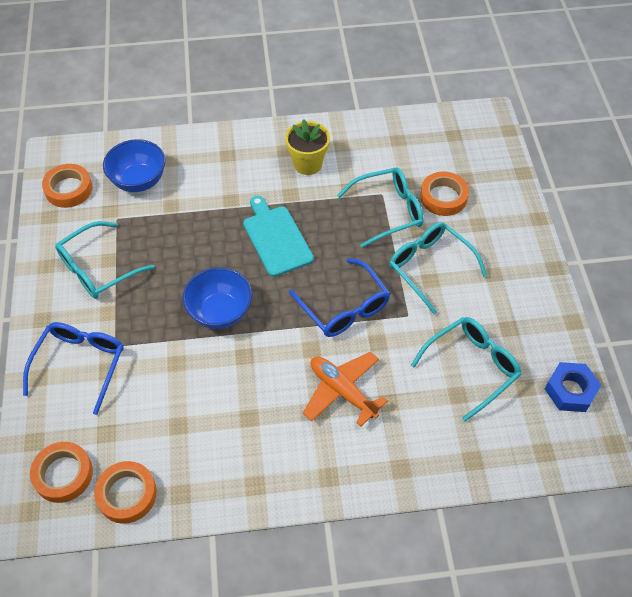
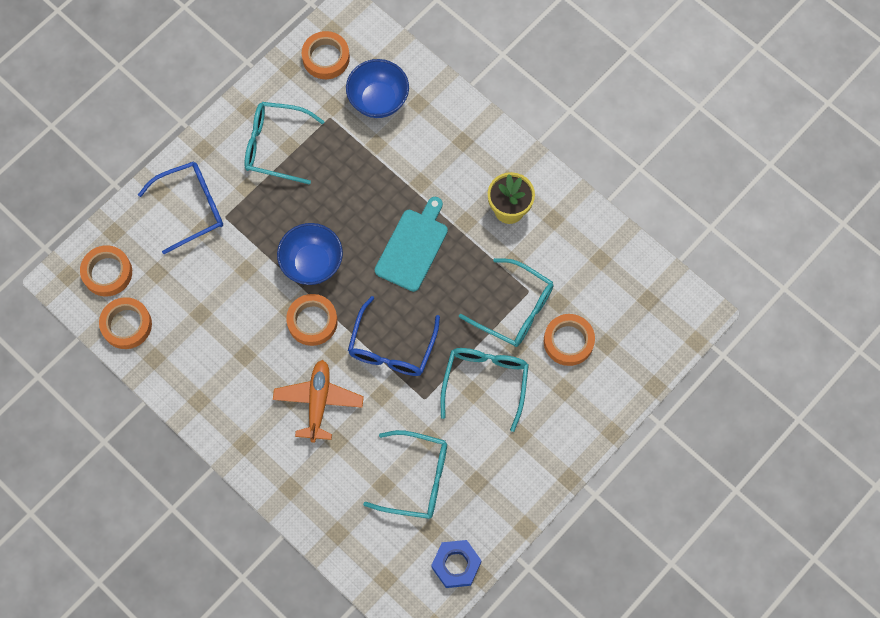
camera: 50 degrees right, 15 degrees up
none -> orange tape [286,294,338,346]

